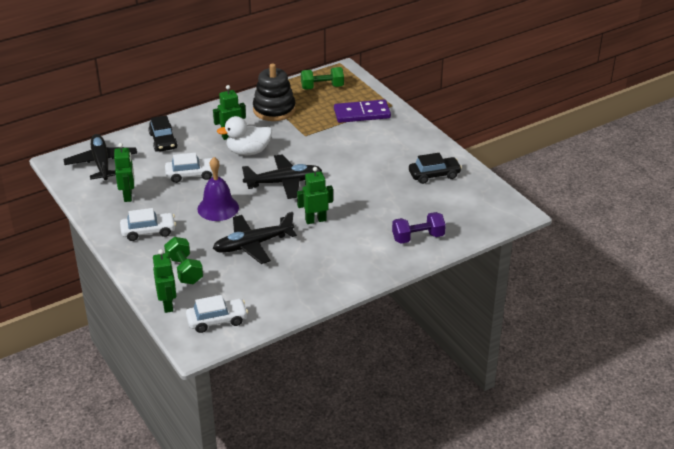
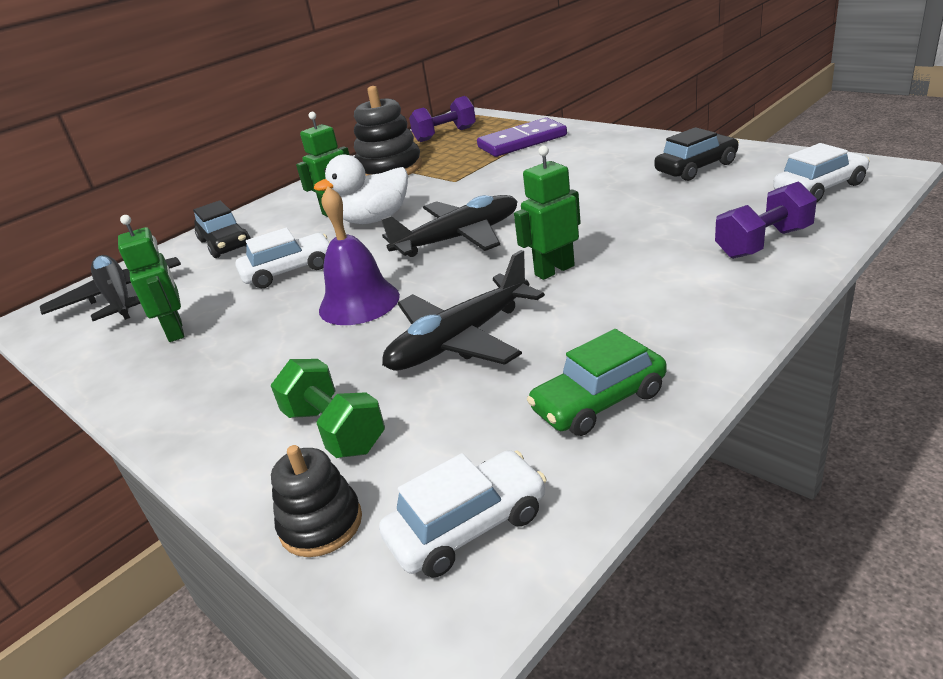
camera: 10 degrees left, 5 degrees down
white car [120,208,176,241] -> white car moved to [773,143,870,203]
green robot [153,249,176,313] -> black stacking toy [271,445,362,557]
green dumbbell [301,67,344,90] -> purple dumbbell [409,96,476,142]
none -> green car [527,329,667,436]

